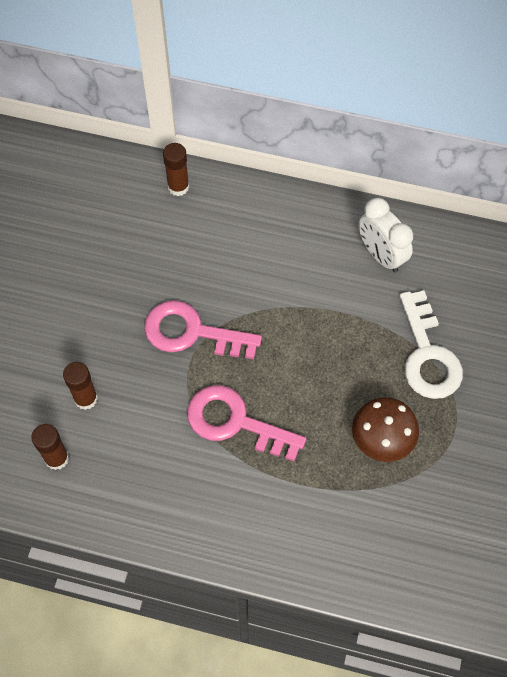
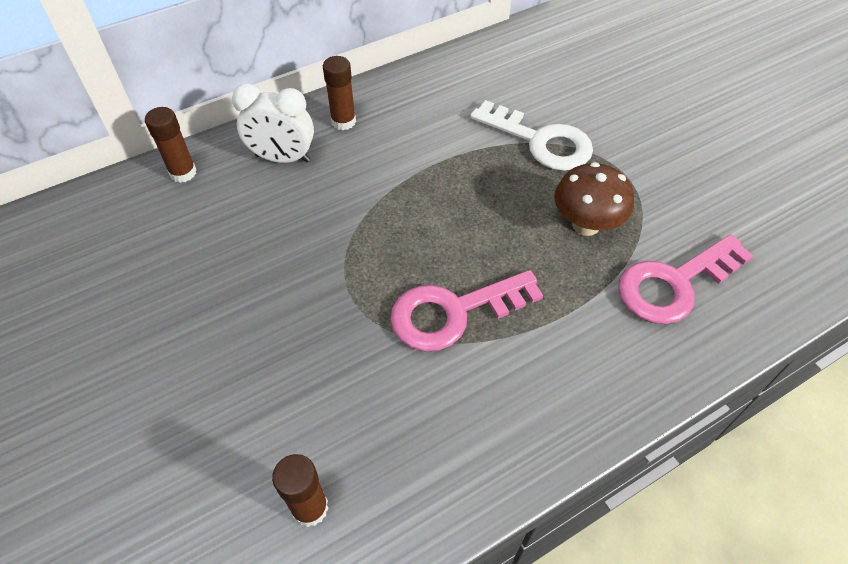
camera: 45 degrees left, 10 degrees down
brown glue stick [63,362,98,410] -> brown glue stick moved to [323,56,356,130]
pink key [144,300,262,360] -> pink key moved to [618,234,753,324]
white clock [359,198,413,272] -> white clock moved to [232,83,314,163]

